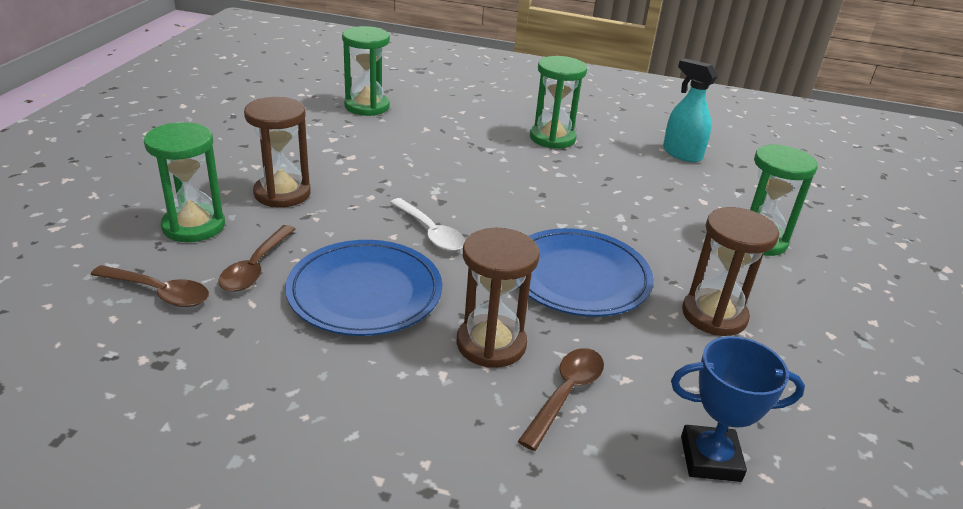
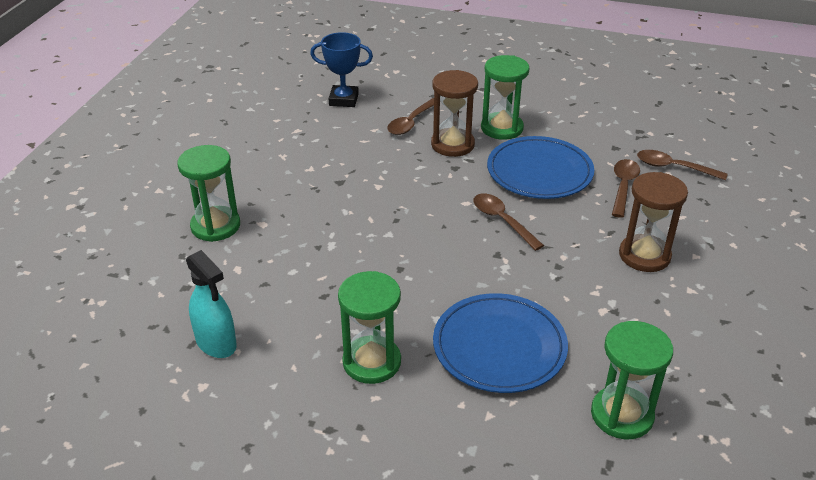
camera: 175 degrees left, 5 degrees up
green hourglass [144,122,225,242] -> green hourglass moved to [481,55,530,140]
white spoon [390,198,465,251] -> brown spoon [473,194,544,251]
blue plate [518,228,654,317] -> blue plate moved to [433,293,568,393]
brown hourglass [682,207,779,336] -> none

